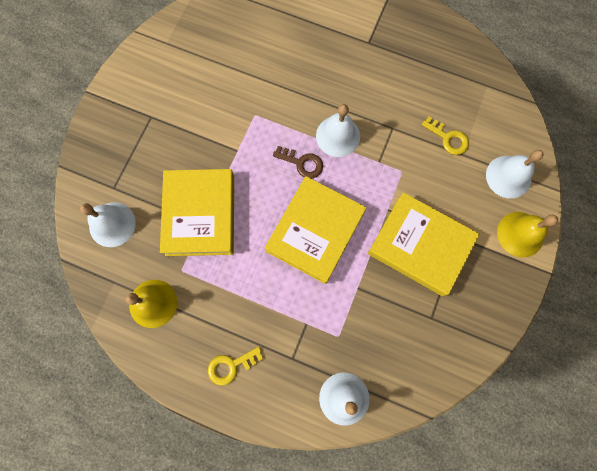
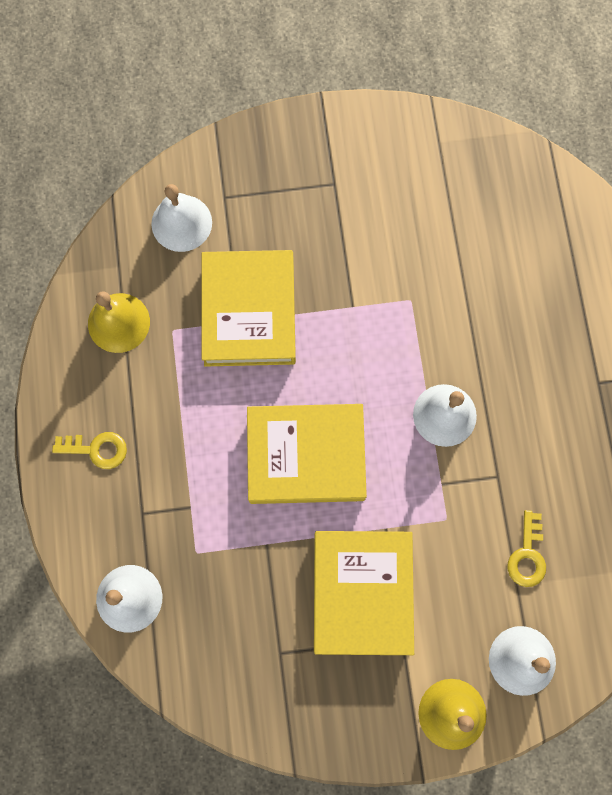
camera: 60 degrees right, 0 degrees up
yellow book [160,169,234,256] -> yellow book turned 60 degrees counterclockwise [202,250,296,367]
yellow key [208,347,263,386] -> yellow key turned 150 degrees clockwise [52,432,127,469]
brown key [273,146,323,179] -> none

